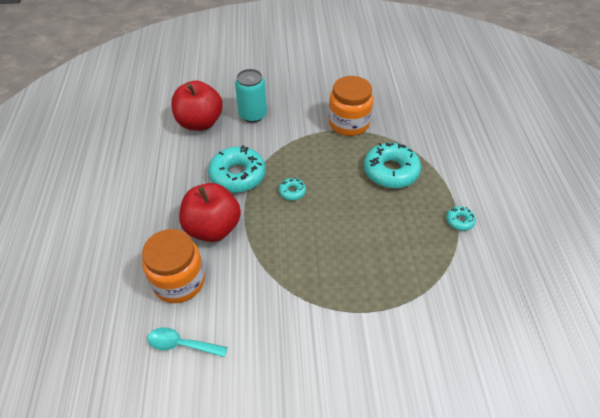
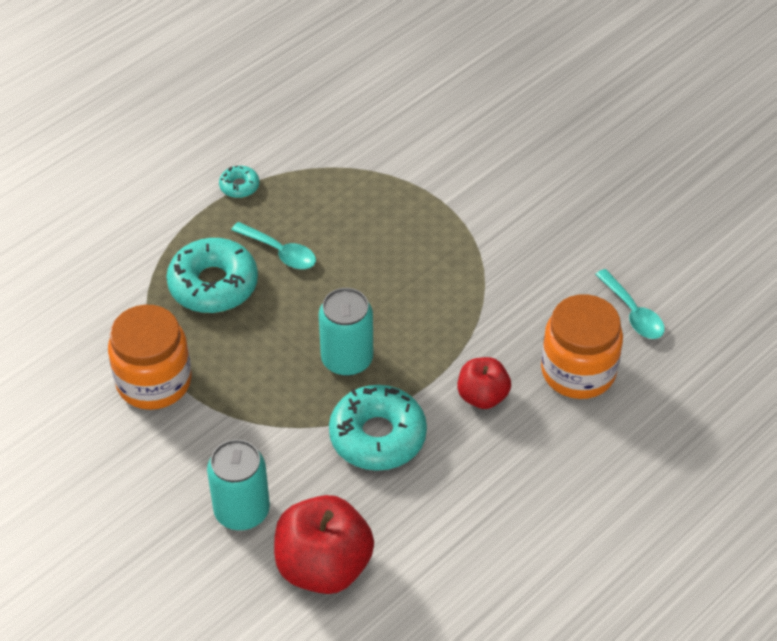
camera: 130 degrees left, 0 degrees up
red apple [179,183,241,242] -> red apple [457,357,511,409], size x0.58
turquoise donut [279,178,306,200] -> turquoise can [319,288,373,376]
none -> turquoise spoon [231,222,316,269]

